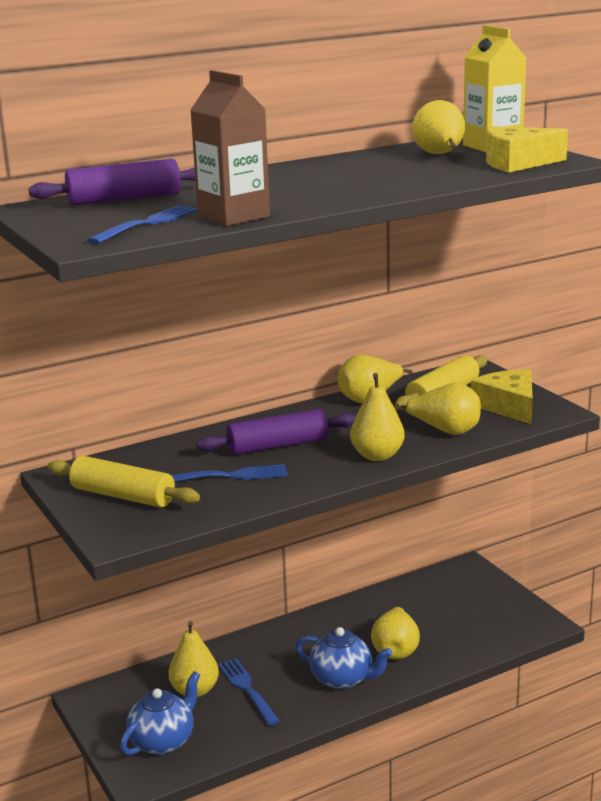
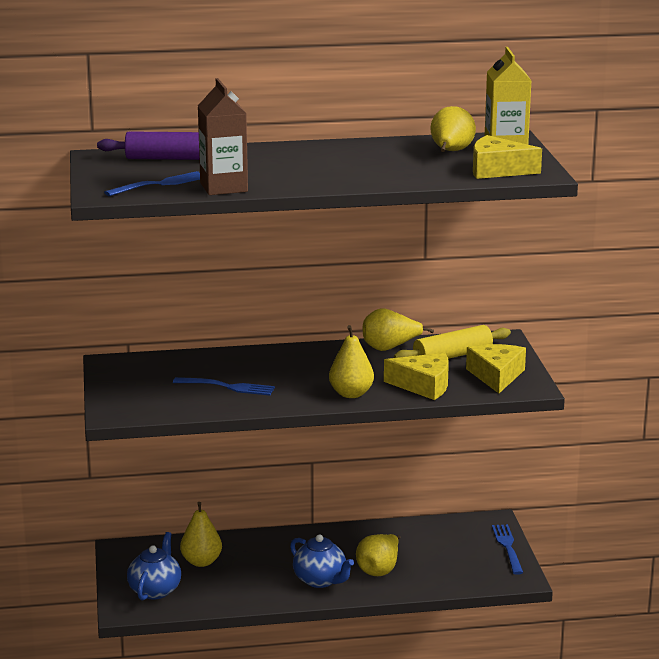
camera: 20 degrees right, 0 degrees up
yellow rolling pin [48,456,200,508] -> none
blue teapot [120,671,200,755] -> blue teapot turned 45 degrees counterclockwise [127,532,181,601]
purple rolling pin [196,409,356,455] -> none
blue fork [218,658,280,726] -> blue fork moved to [492,524,523,575]
yellow pear [394,383,481,435] -> yellow cheese [384,353,449,400]

